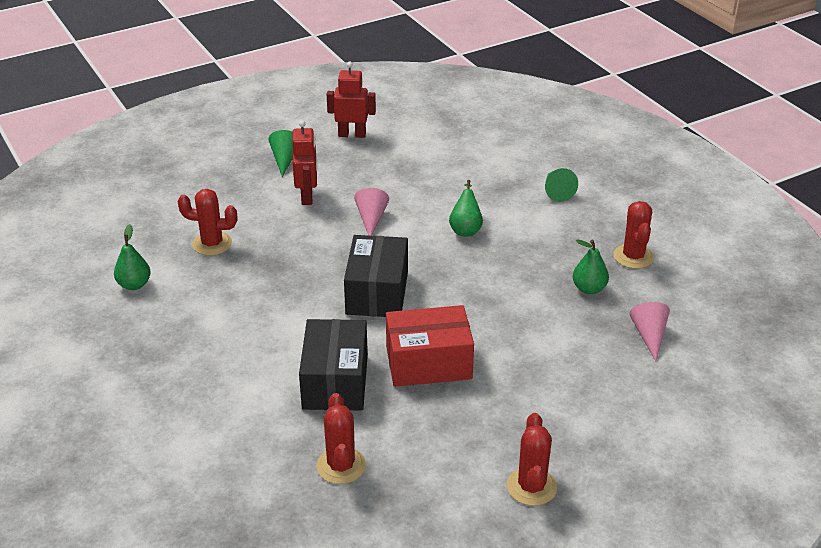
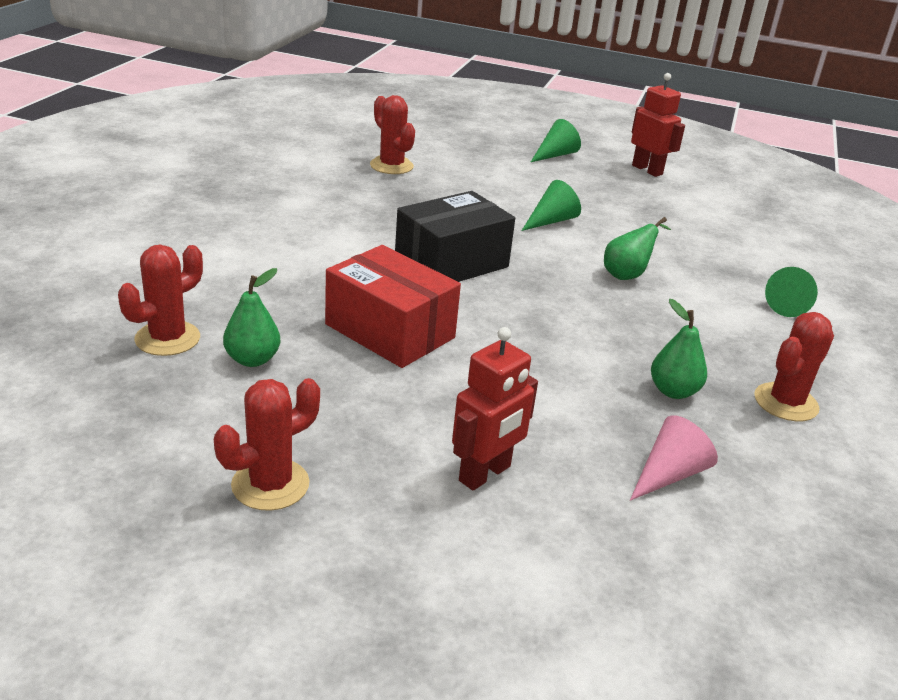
camera: 45 degrees right, 5 degrees down
green pear [114,224,151,290] -> green pear moved to [223,268,280,367]
red robot [292,120,317,205] -> red robot moved to [452,327,538,490]
black box [299,319,368,411] -> none
pink cone [354,188,389,236] -> green cone [522,180,581,231]

